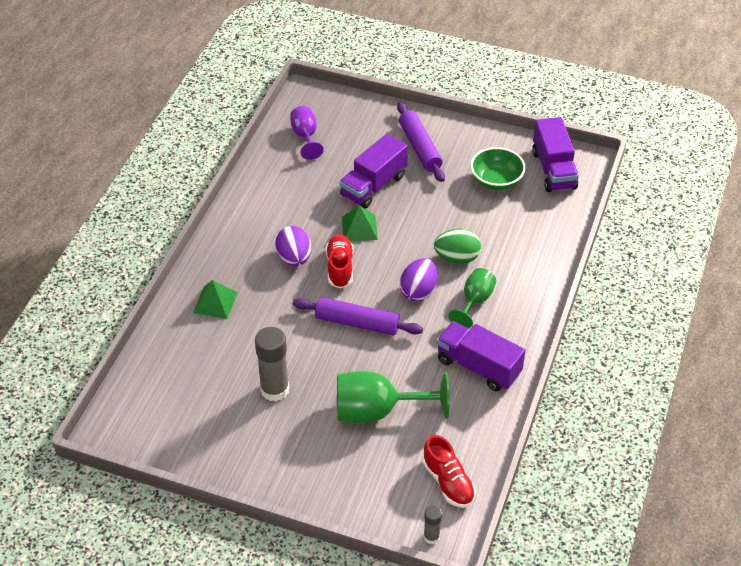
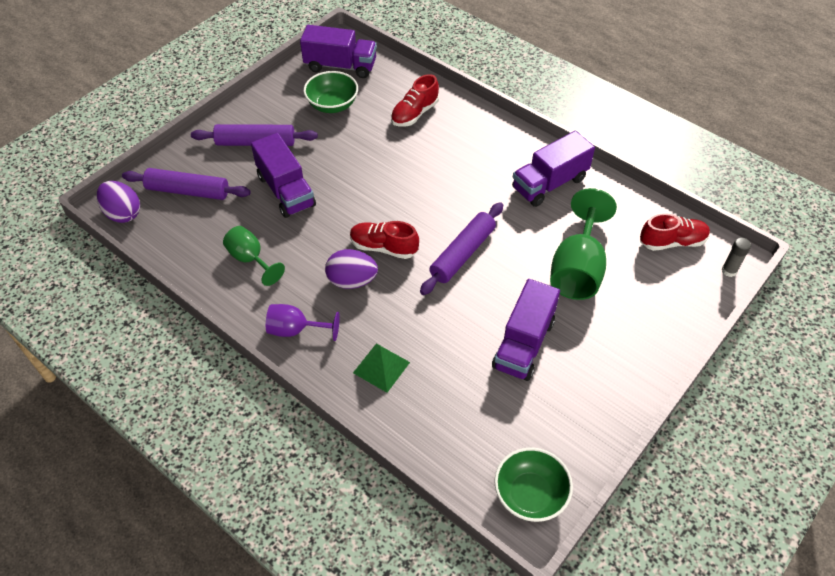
camera: 70 degrees left, 5 degrees up
grey glue stick [255,327,289,401] -> purple truck [492,279,560,381]
purple goblet [290,106,324,160] -> purple goblet moved to [266,304,340,341]
green pyramid [342,205,378,241] -> none
purple egg [400,258,438,301] -> purple egg moved to [97,181,140,223]
green egg [434,228,481,264] -> none
green goblet [449,268,496,329] -> green goblet moved to [223,226,285,286]
none -> purple rolling pin [122,168,250,200]
none -> red shoe [391,74,439,127]
none -> green bowl [494,447,573,522]

